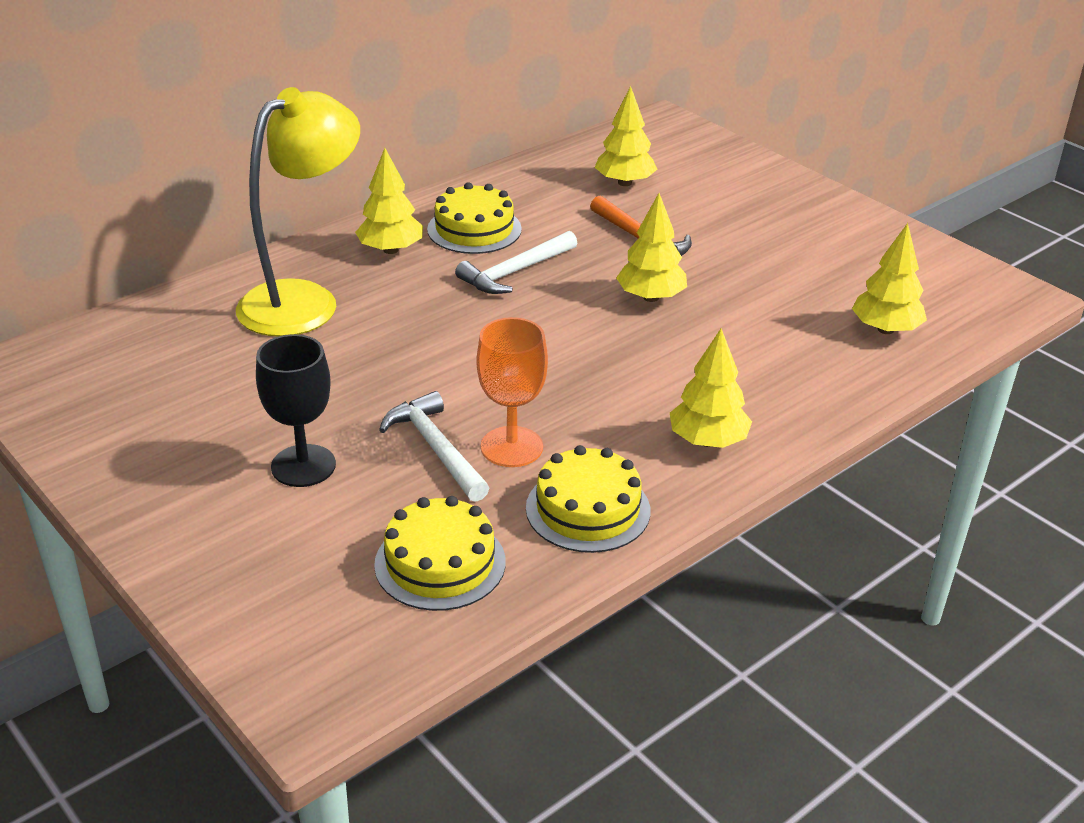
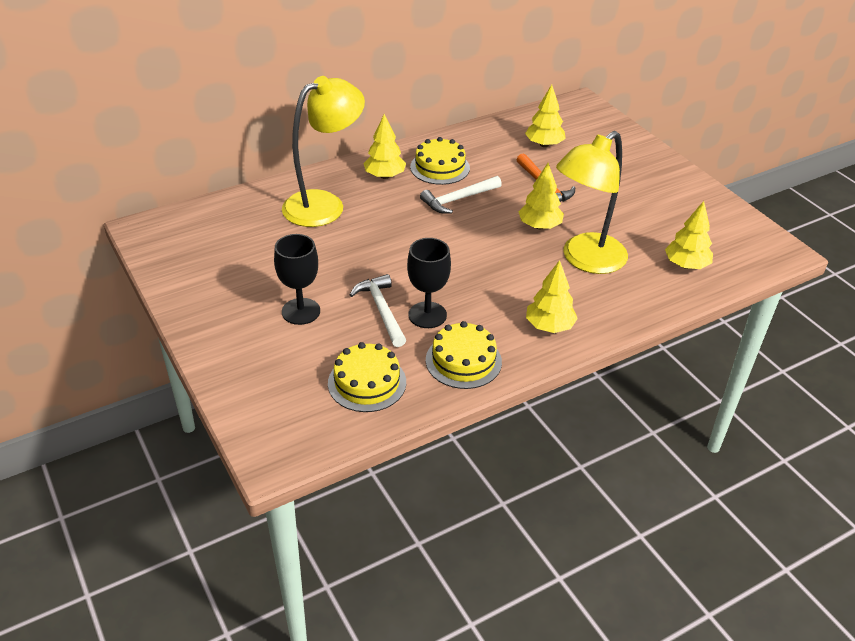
camera: 10 degrees right, 5 degrees up
orange goblet [476,317,548,467] -> black goblet [407,238,451,328]
none -> yellow lamp [556,131,628,274]

